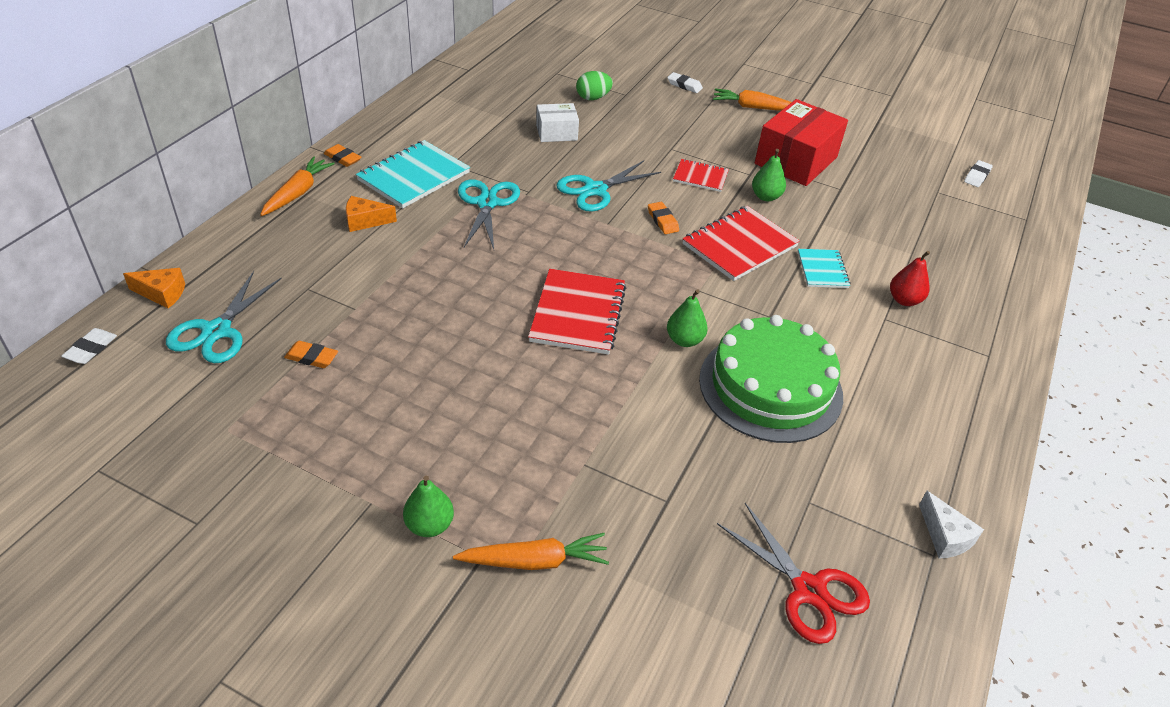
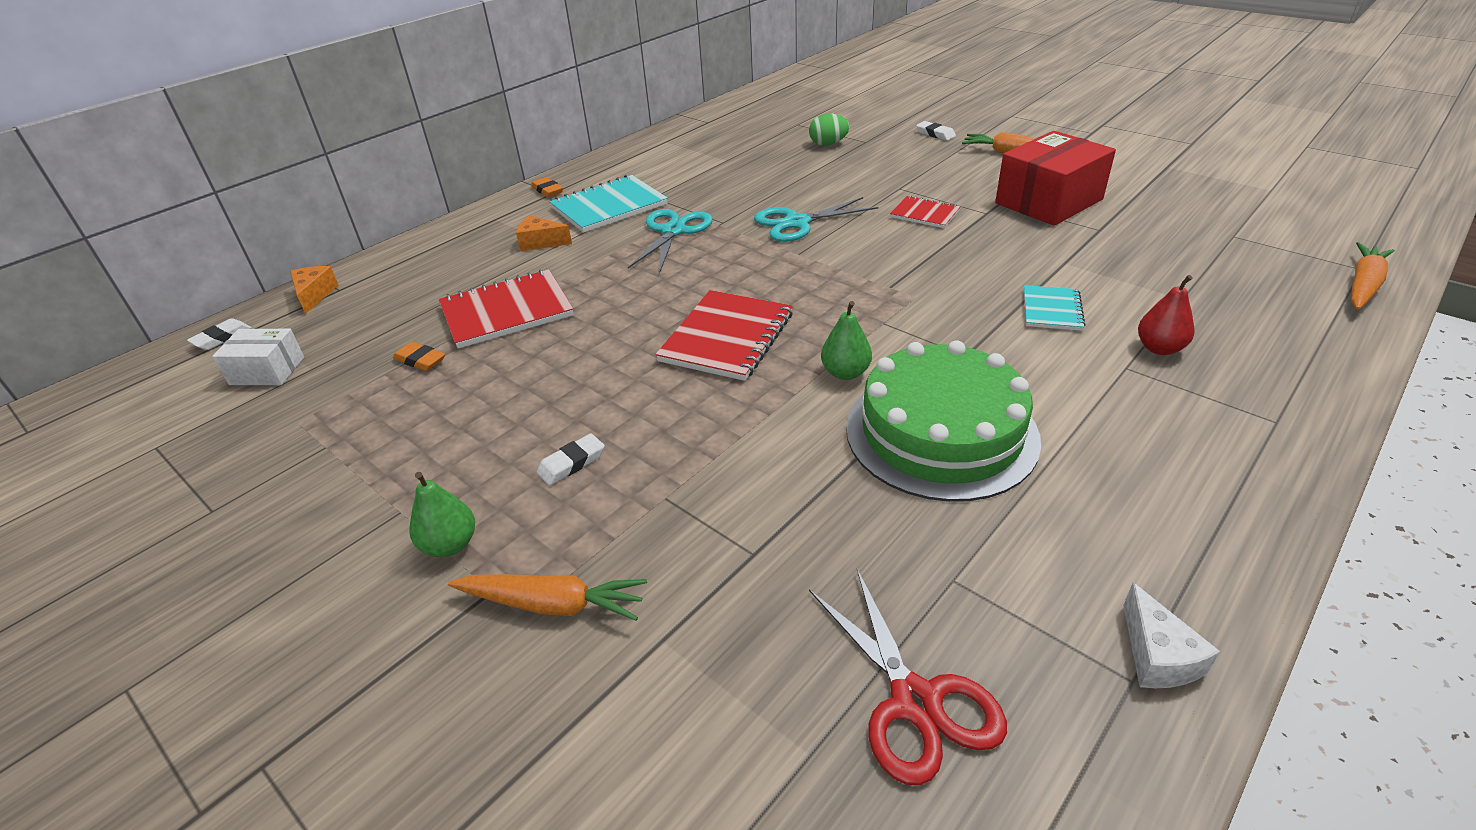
camera: 20 degrees right, 5 degrees down
orange cheese [123,268,185,308] -> orange cheese turned 120 degrees counterclockwise [290,266,338,314]
turquoise scissors [166,271,282,363] -> none
orange carrot [260,157,335,216] -> orange carrot moved to [1351,242,1395,309]
white box [536,103,579,142] -> white box moved to [212,329,304,385]
orange eraser [648,202,679,234] -> none
red notebook [682,206,800,281] -> red notebook moved to [439,269,574,348]
green pear [752,149,786,201] -> none
white eraser [964,160,993,187] -> white eraser moved to [537,433,605,486]

